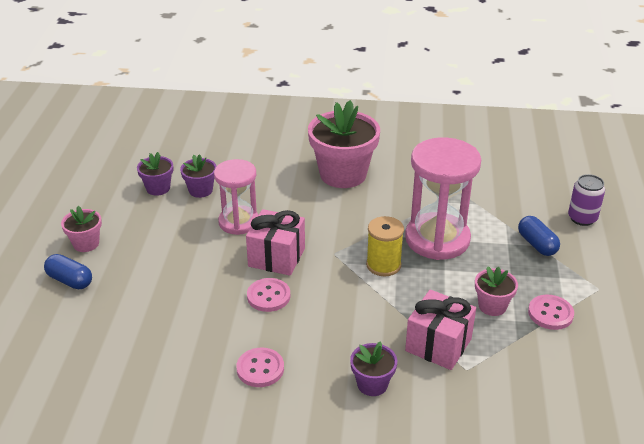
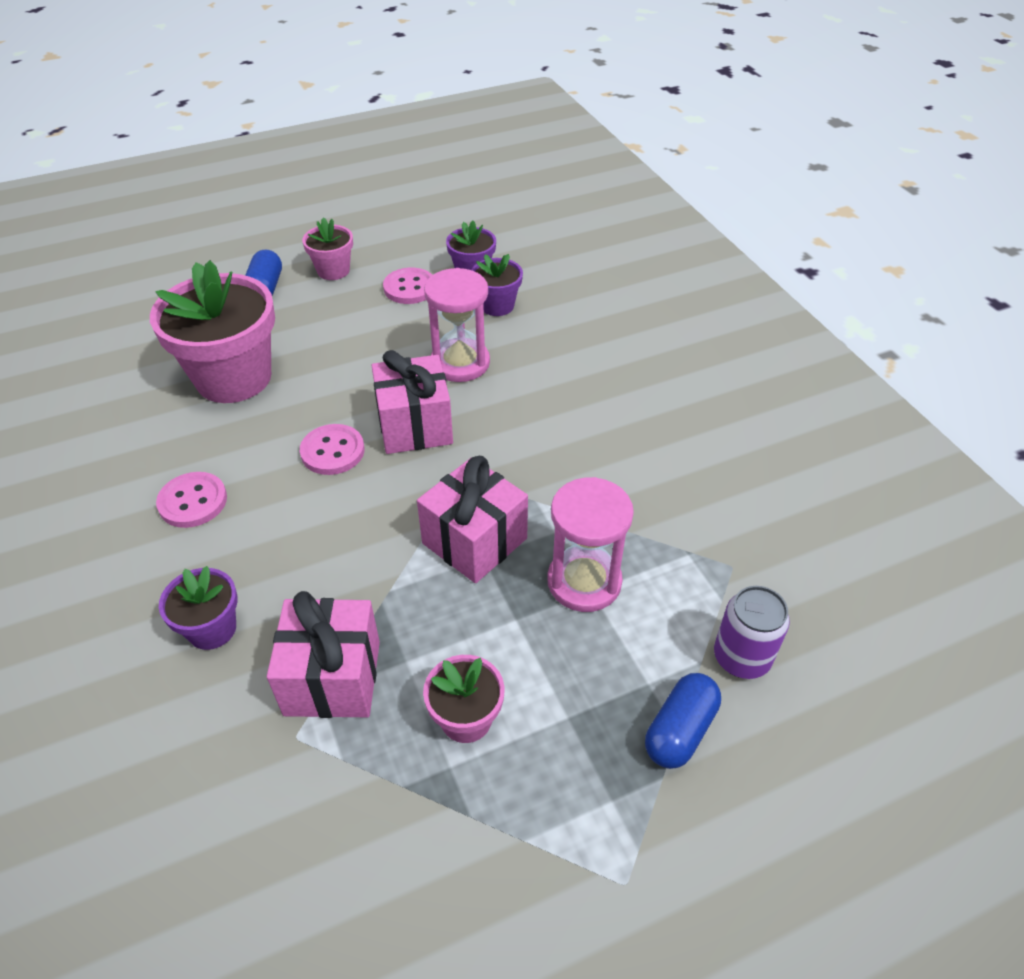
camera: 60 degrees right, 10 degrees up
pink flower pot [308,100,380,188] -> pink flower pot moved to [150,260,275,403]
yellow spool [366,216,404,276] -> pink gift [417,456,528,583]
pink hourglass [405,137,481,260] -> pink hourglass [547,477,634,612], size x0.64
pink button [528,295,574,330] -> pink button moved to [383,268,432,304]
purple can [568,174,605,226] -> purple can moved to [714,586,790,679]

